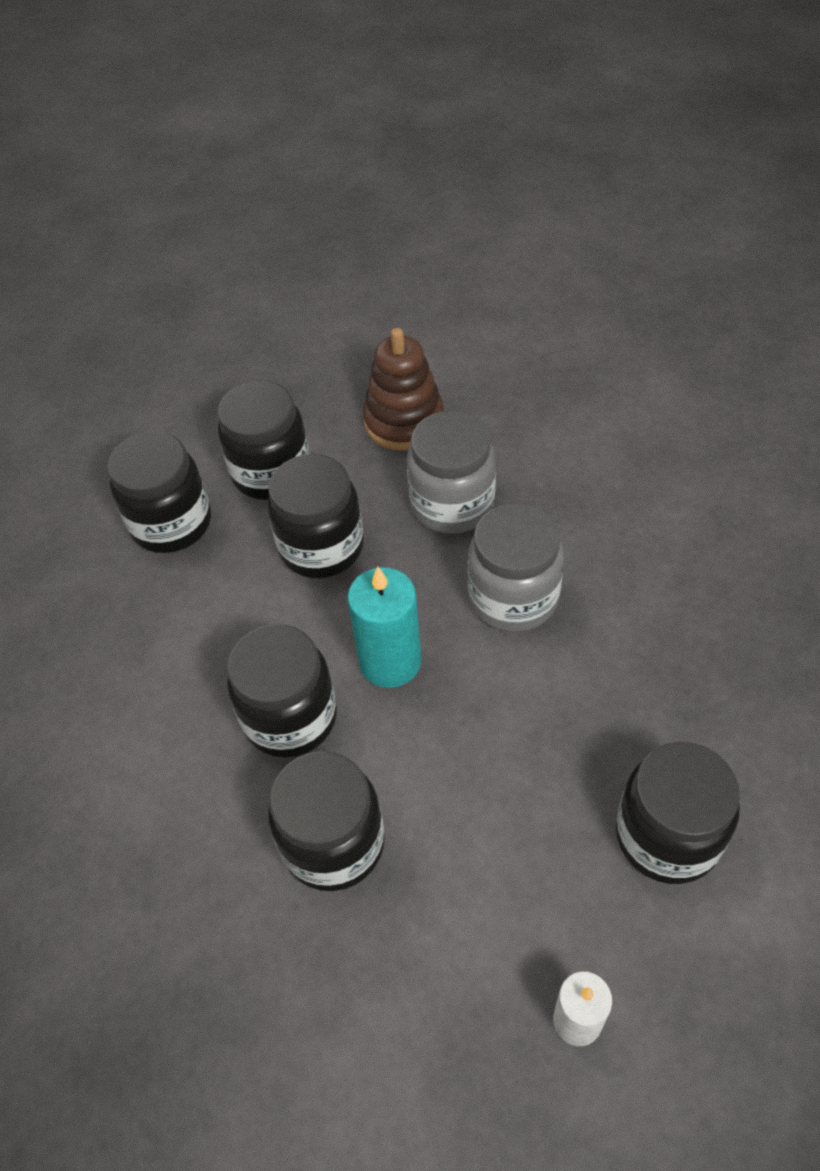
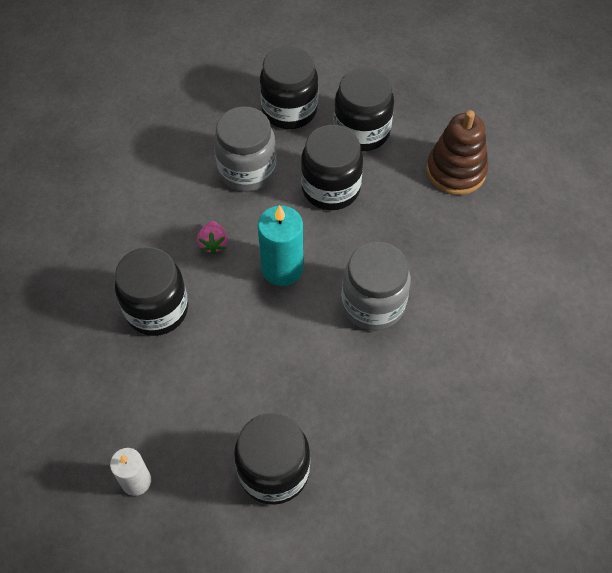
camera: 50 degrees right, 5 degrees up
black jar [227,624,337,758] -> pink strawberry [197,221,228,254]
grey jar [407,410,496,534] -> grey jar moved to [214,107,276,192]

